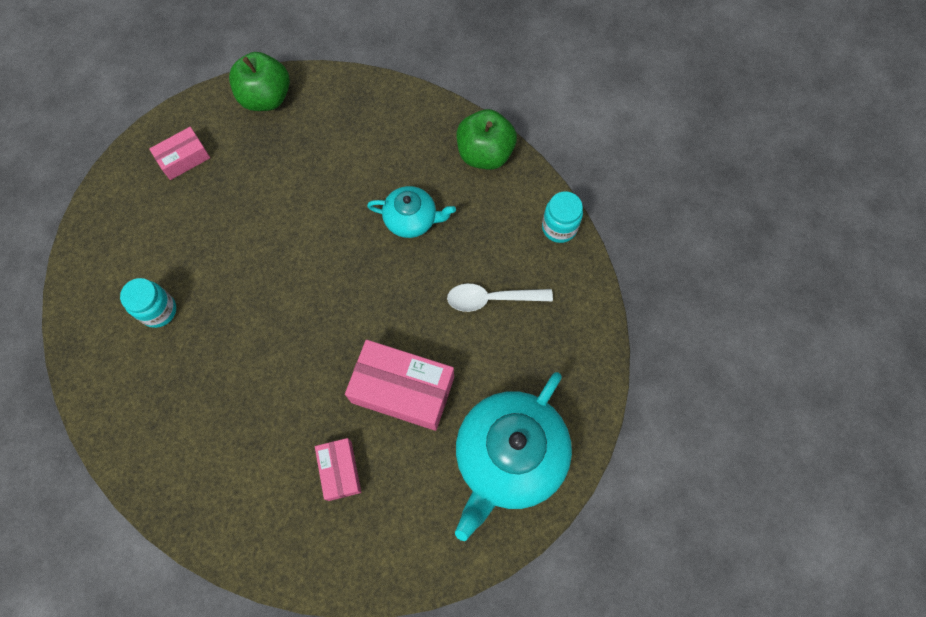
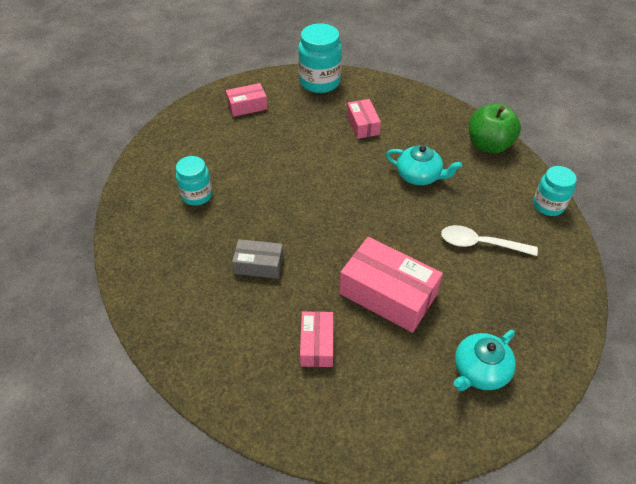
camera: 15 degrees right, 20 degrees down
green apple [229,52,290,111] -> turquoise jar [298,23,342,93]
turquoise teapot [455,372,572,541] -> turquoise teapot [454,330,516,391], size x0.54
none -> grey box [232,239,284,279]
none -> pink box [347,99,381,139]

